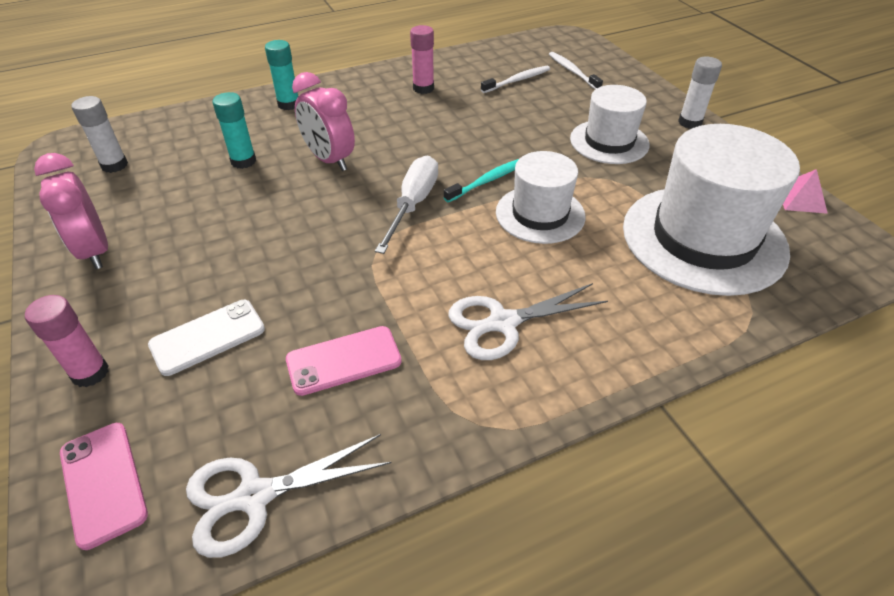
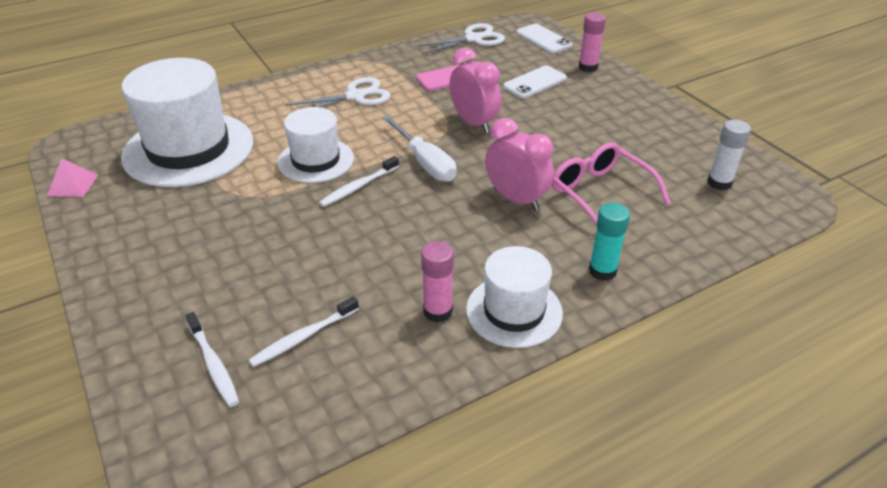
camera: 175 degrees right, 5 degrees down
pink clock [34,153,108,269] -> pink clock moved to [450,48,501,133]
pink phone [60,423,148,550] -> white phone [516,24,572,53]
turquoise glue stick [212,92,256,169] -> pink glasses [552,142,671,226]
white screwdriver [375,155,438,254] -> white screwdriver turned 45 degrees counterclockwise [382,115,456,182]
turquoise toothbrush [444,159,519,203] -> white toothbrush [319,156,399,207]
white hat [570,85,649,164] -> white hat moved to [466,246,563,348]
white glue stick [678,57,722,129] -> none

